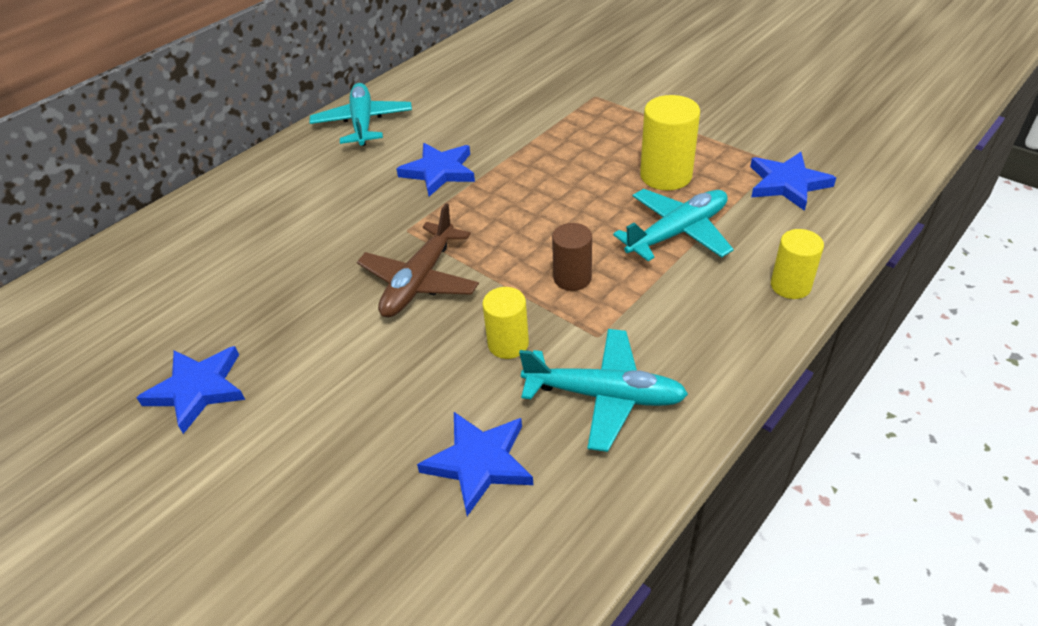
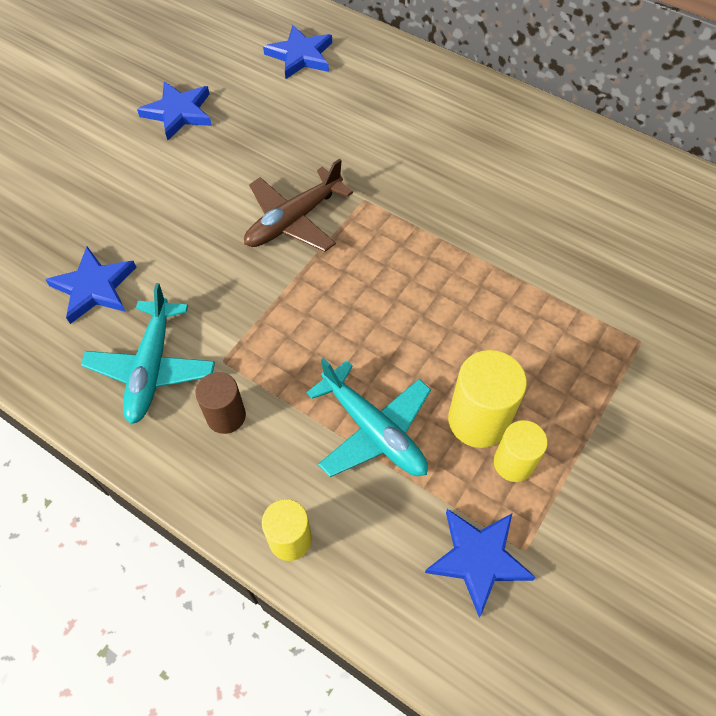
camera: 80 degrees right, 15 degrees up
turquoise plane [309,83,412,146] -> none
brown plane [357,203,479,317] -> brown plane turned 60 degrees counterclockwise [244,159,353,252]
blue star [396,143,475,197] -> blue star moved to [263,25,332,79]
yellow cylinder [483,287,529,359] -> yellow cylinder moved to [494,420,548,482]
brown cylinder [552,223,592,291] -> brown cylinder moved to [195,372,246,434]

